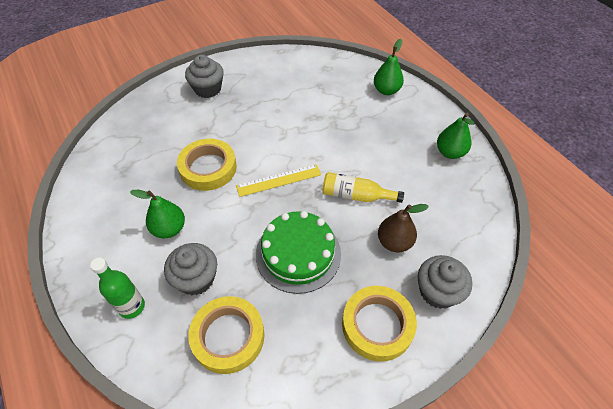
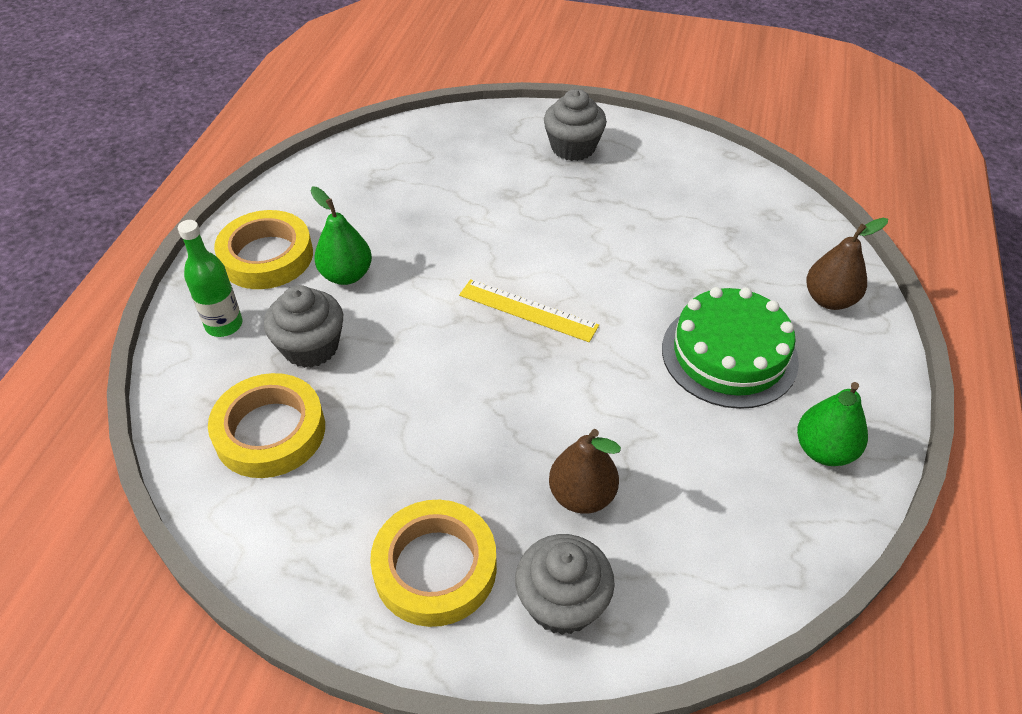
camera: 45 degrees right, 5 degrees down
yellow tape [177,139,237,191] -> yellow tape moved to [214,210,313,289]
green cake [256,211,341,294] -> green cake moved to [662,287,799,409]
yellow bottle [322,172,404,203] -> none
green pear [374,39,404,95] -> brown pear [806,218,888,310]

